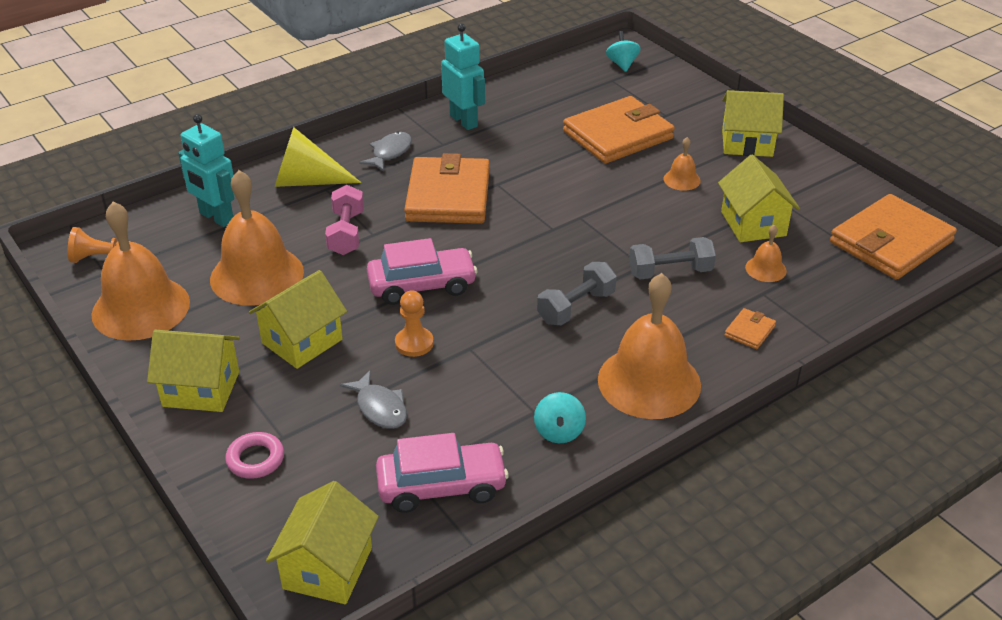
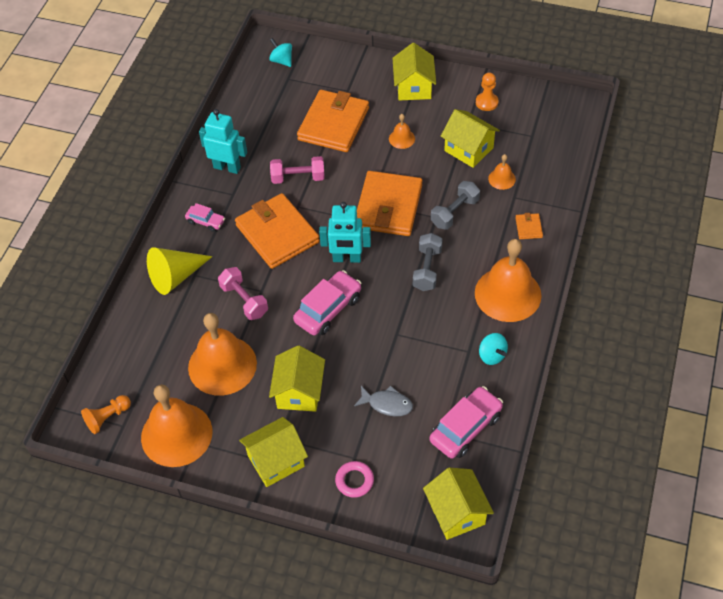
camera: 35 degrees left, 15 degrees up
turquoise robot [178,114,235,227] -> turquoise robot moved to [319,202,371,263]
grey fish [359,132,412,171] -> pink car [185,203,225,232]
orange pawn [395,290,434,357] -> orange pawn moved to [476,72,499,111]
yellow house [722,90,784,157] -> yellow house turned 60 degrees counterclockwise [393,43,436,100]
orange wallet [830,194,957,280] -> orange wallet moved to [357,171,423,236]
none -> pink dumbbell [270,156,325,184]

